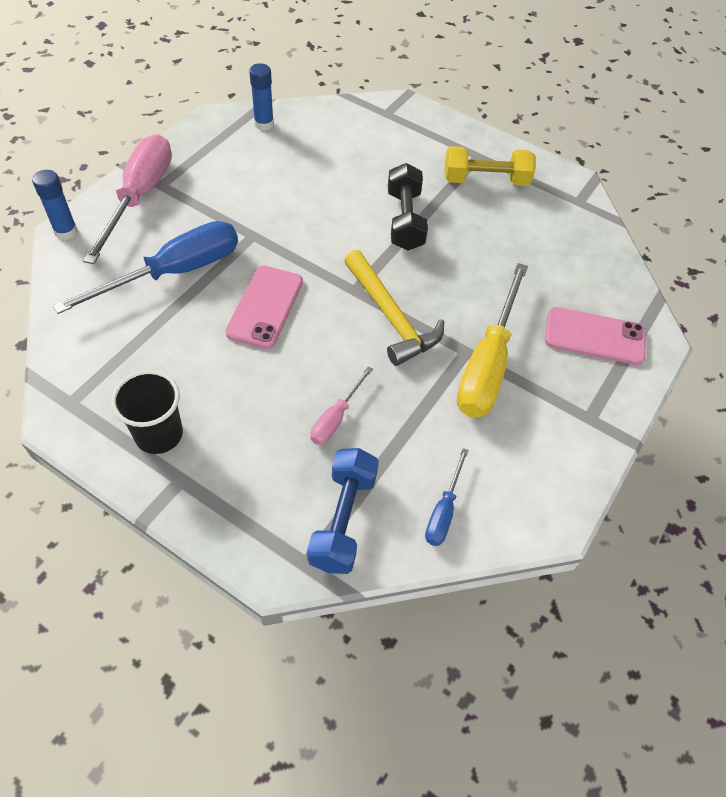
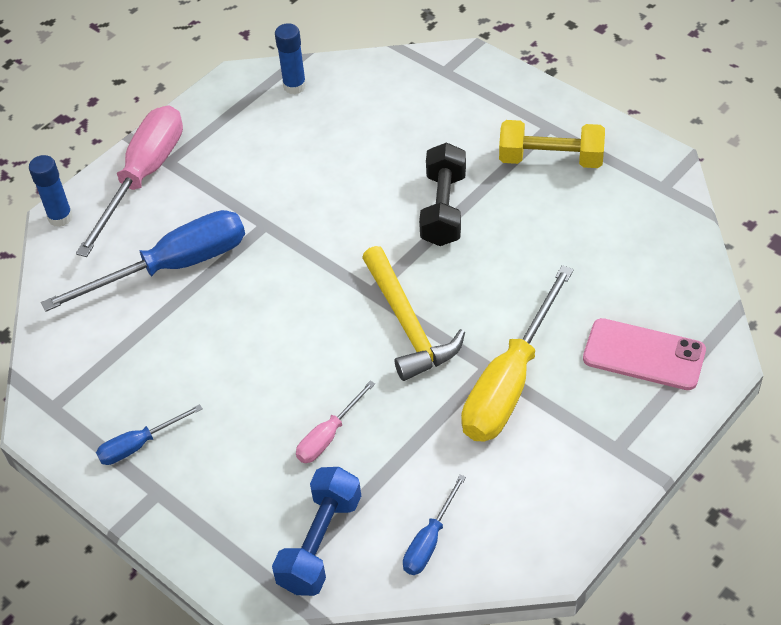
camera: 15 degrees right, 5 degrees down
black cup [111,370,183,454] -> blue screwdriver [96,404,203,465]
pink phone [225,266,303,349] -> none

